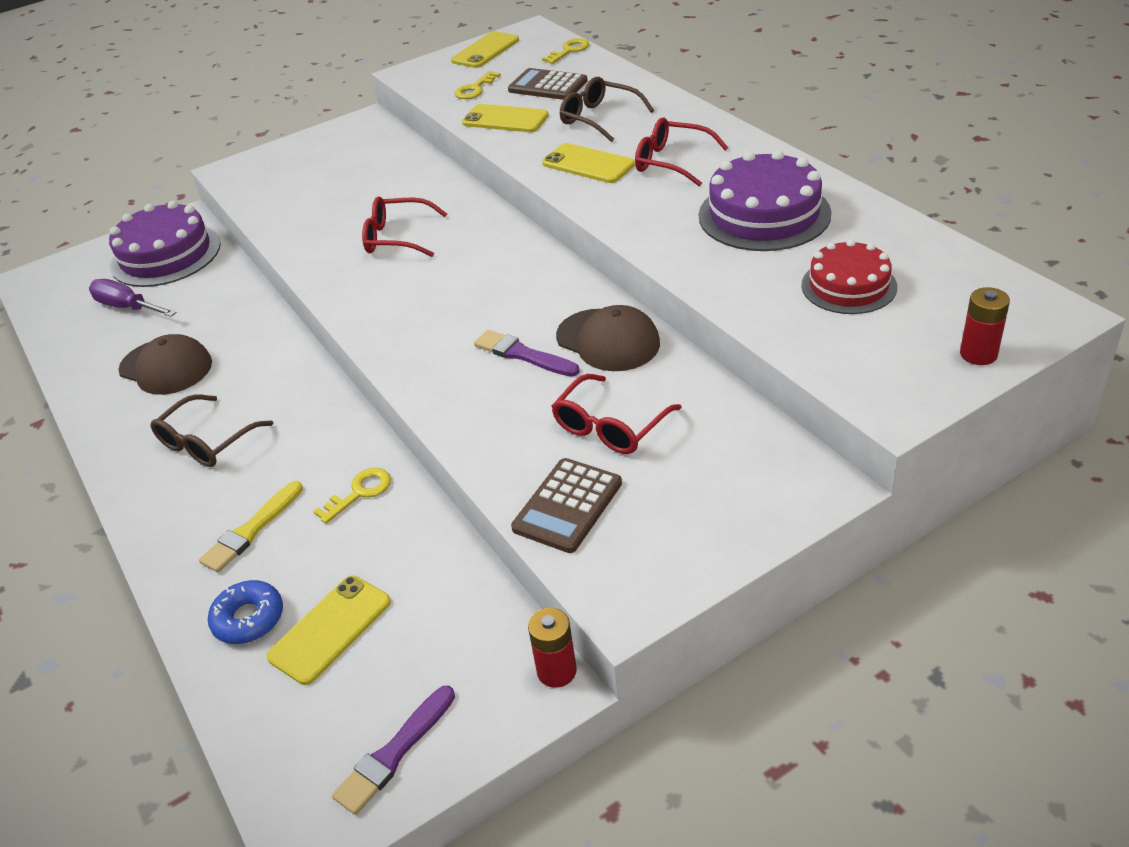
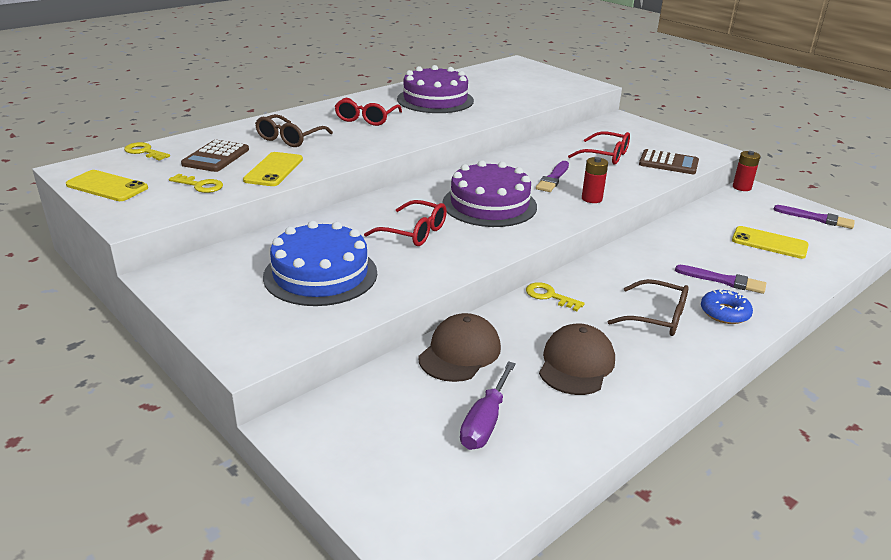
camera: 105 degrees left, 10 degrees down
purple cake [109,201,221,287] -> purple cake moved to [442,160,537,227]
yellow brush [199,481,303,572] -> purple brush [675,265,766,294]
blue donut [208,580,283,644] -> blue donut moved to [701,289,753,324]
yellow key [313,468,391,524] -> yellow key moved to [526,282,585,311]
red glasses [362,196,447,257] -> red glasses turned 60 degrees counterclockwise [364,200,447,246]
yellow phone [542,143,635,183] -> none
brown cap [556,305,660,371] -> brown cap moved to [418,313,501,382]
red cake [801,239,897,314] -> none
red battery [960,287,1010,365] -> red battery moved to [582,157,608,203]
none -> blue cake [263,221,377,306]

